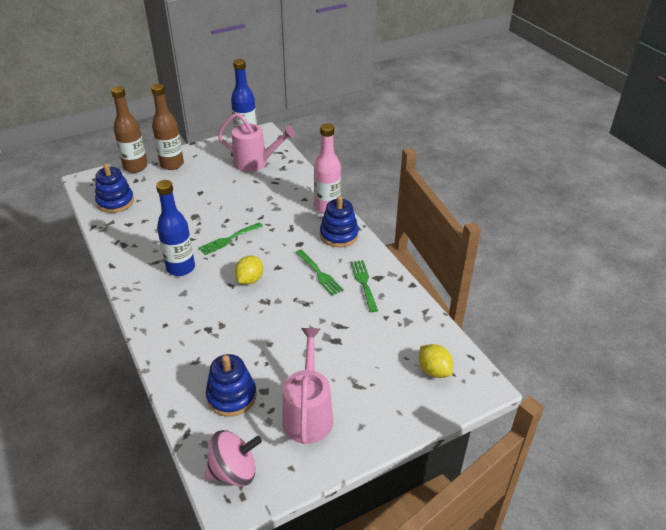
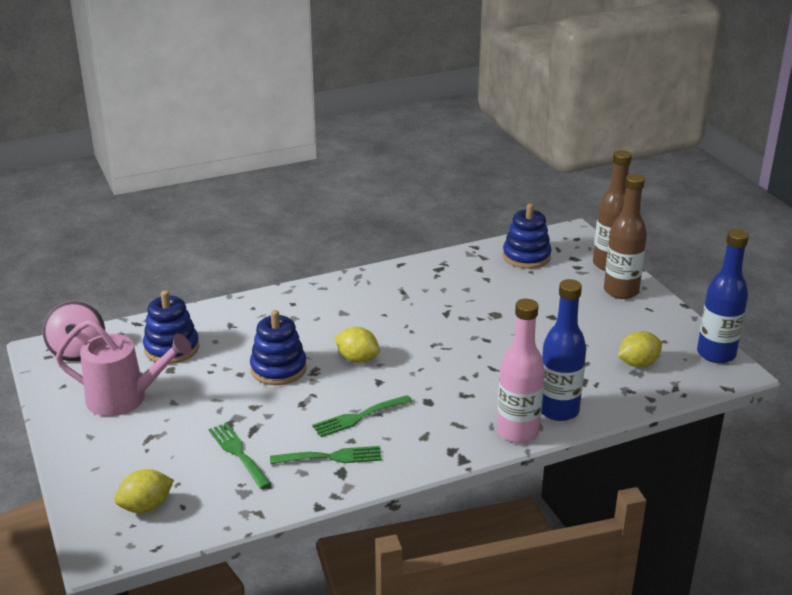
camera: 95 degrees right, 10 degrees down
blue bottle [156,180,195,276] -> blue bottle moved to [541,279,586,421]
green fork [199,222,263,255] -> green fork moved to [209,423,271,489]
pink watering can [218,113,296,172] -> yellow lemon [618,331,662,367]
blue stacking toy [320,196,359,247] -> blue stacking toy moved to [250,310,307,385]

